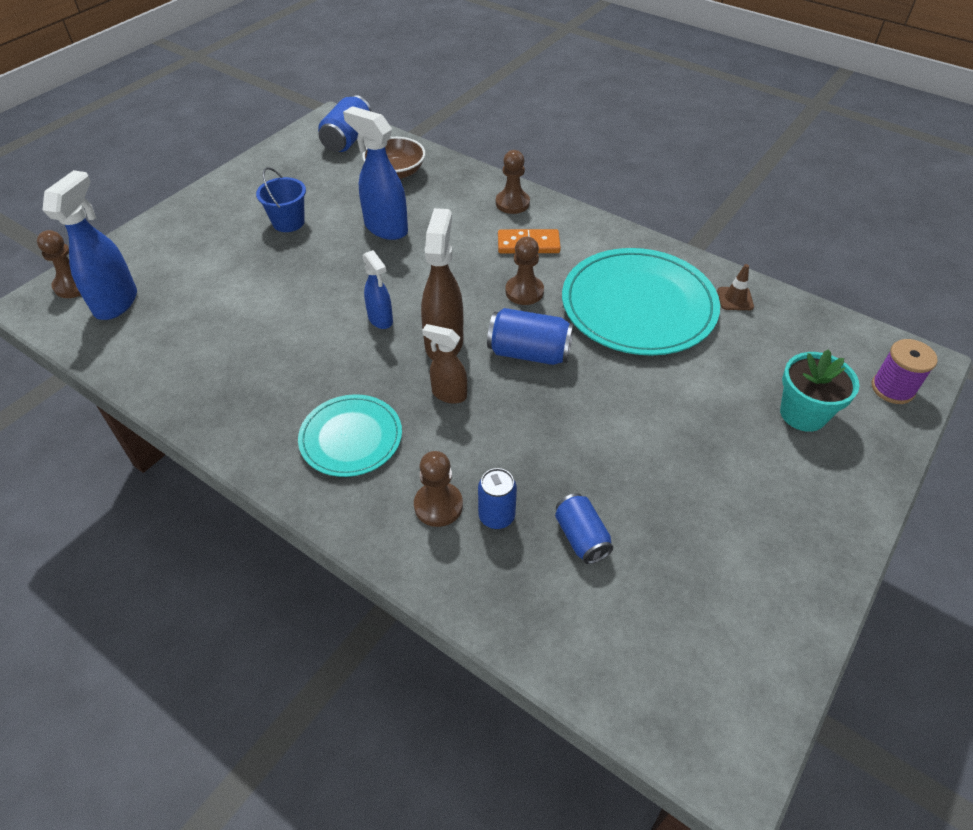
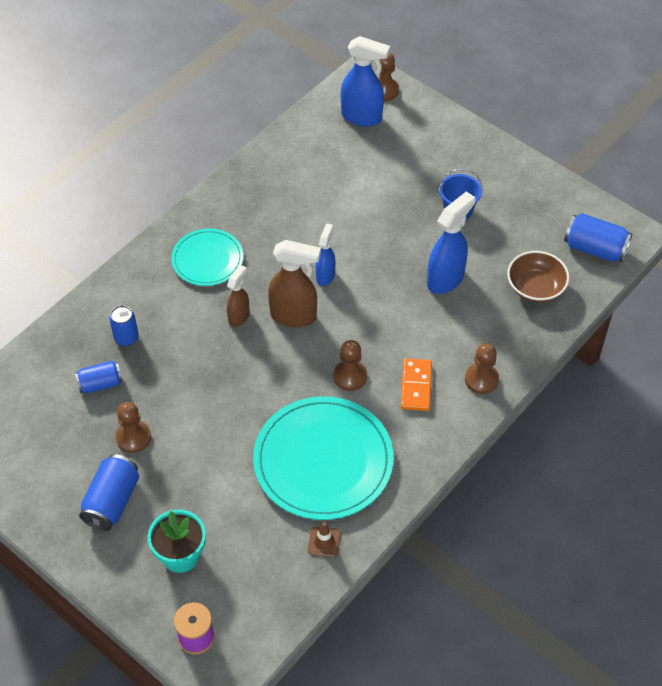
camera: 95 degrees right, 5 degrees up
blue spray bottle [362,250,393,329] -> blue spray bottle turned 135 degrees clockwise [316,223,335,286]
brown pawn [414,451,463,527] -> brown pawn moved to [116,402,151,453]
blue can [487,308,574,365] -> blue can moved to [79,454,139,531]

